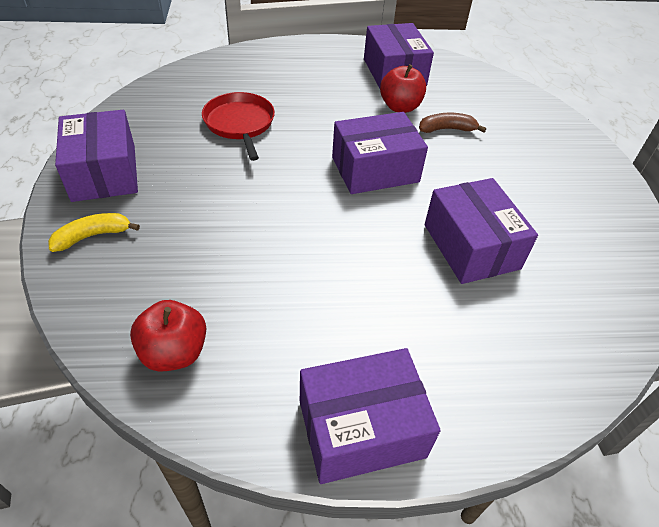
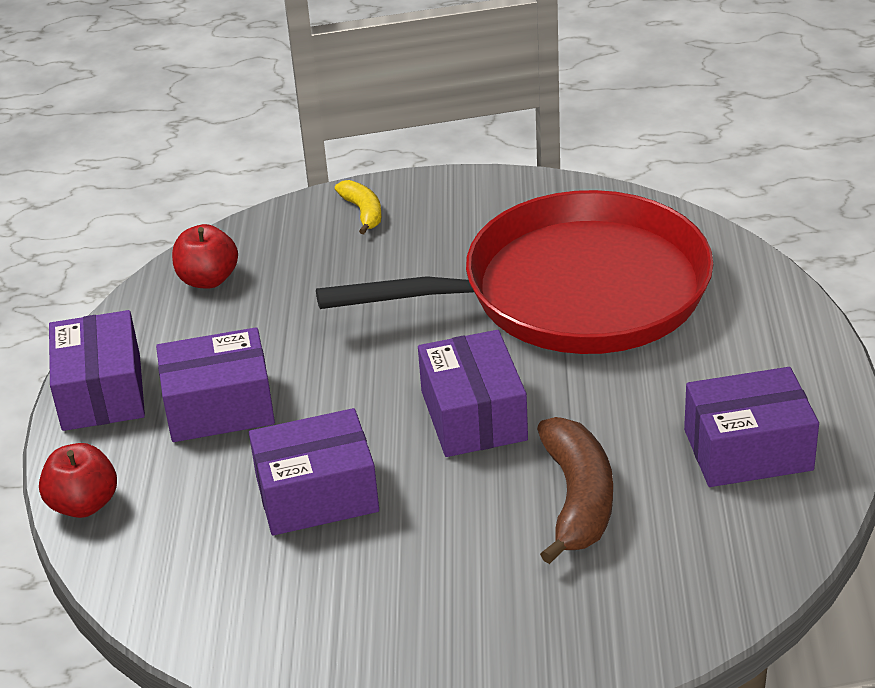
camera: 100 degrees right, 10 degrees down
purple box [55,110,138,202] -> purple box moved to [156,327,275,442]
red pan [202,92,275,161] -> red pan [316,190,714,354], size x2.41
red apple [380,64,426,113] -> red apple moved to [39,443,117,518]
brown banana [419,113,486,133] -> brown banana [537,417,613,564], size x1.78

